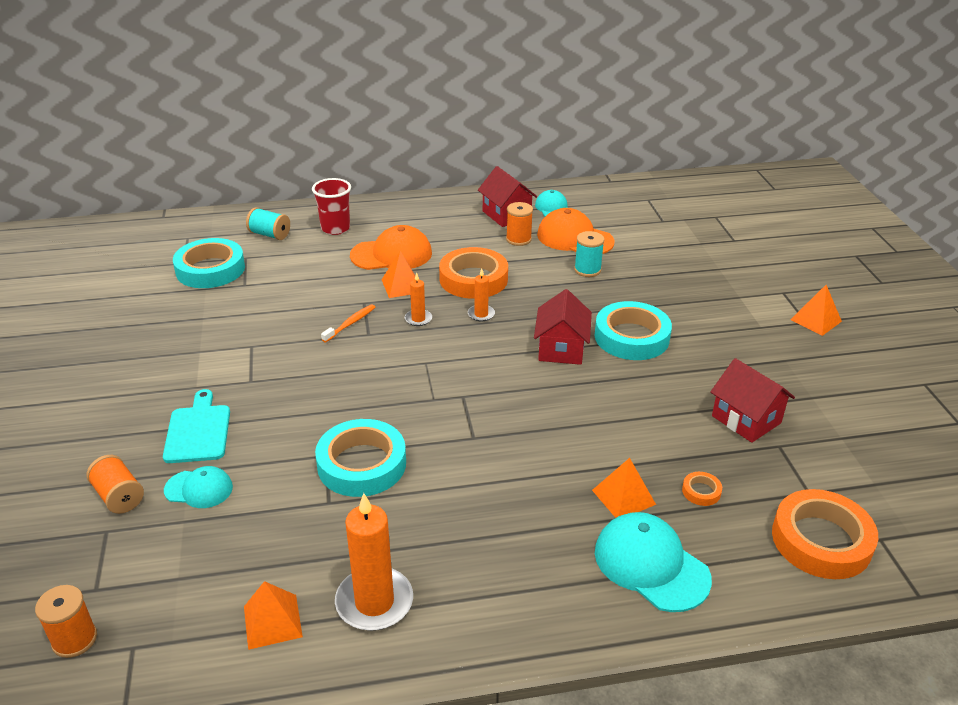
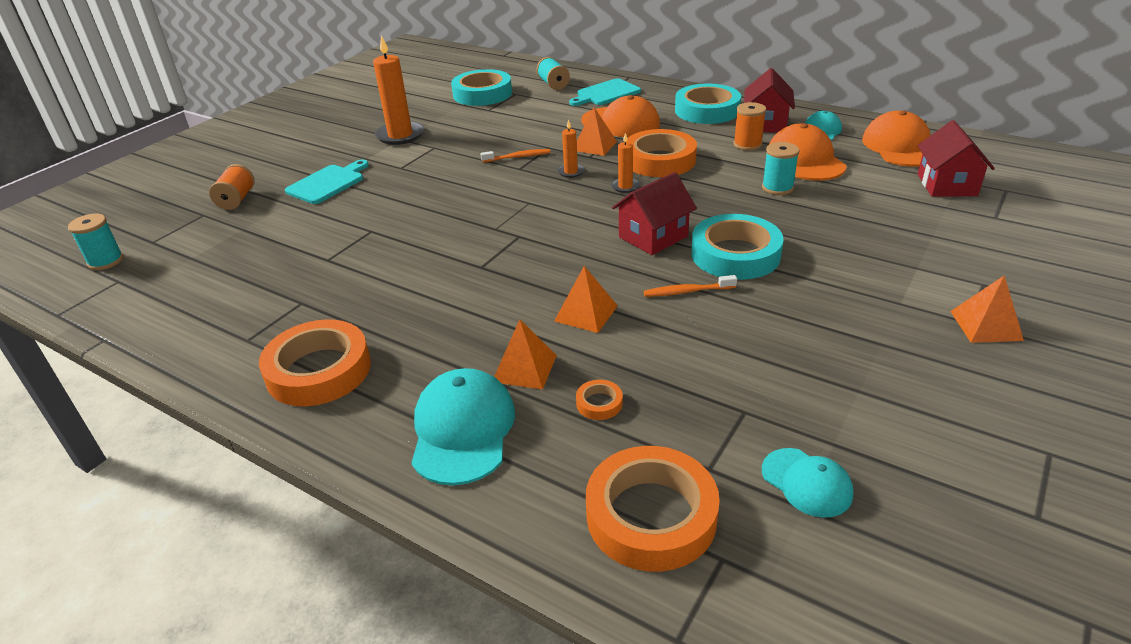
camera: 45 degrees right, 0 degrees up
orange spool [35,585,97,658] -> turquoise spool [68,214,123,270]
turquoise cap [164,466,233,508] -> turquoise cap moved to [762,448,853,518]
orange pyramid [244,581,303,650] -> orange pyramid moved to [554,266,618,333]
red cup [312,178,351,235] -> turquoise cutting board [569,78,641,106]
turquoise tape [315,419,406,497] -> turquoise tape moved to [675,84,741,124]
orange candle [335,493,413,631] -> orange candle moved to [373,35,424,145]
red house [710,358,795,443] -> red house moved to [918,120,995,197]
none -> orange tape [259,319,371,406]
none -> orange toothbrush [644,275,737,297]
none -> orange cap [862,110,931,167]

